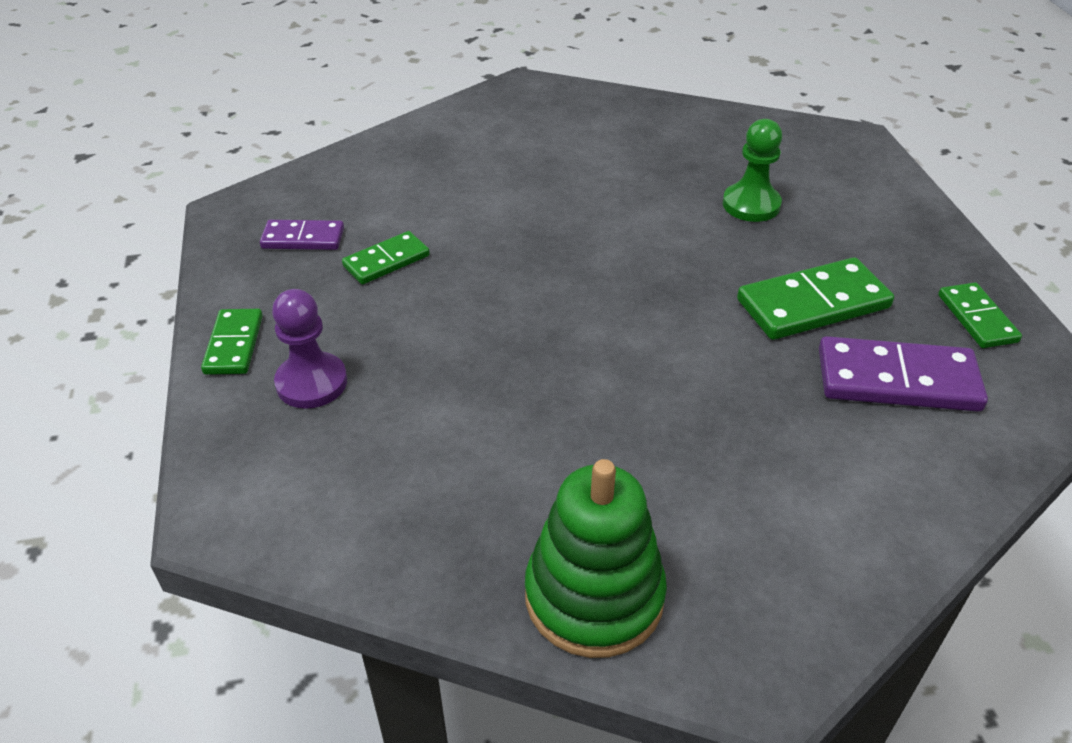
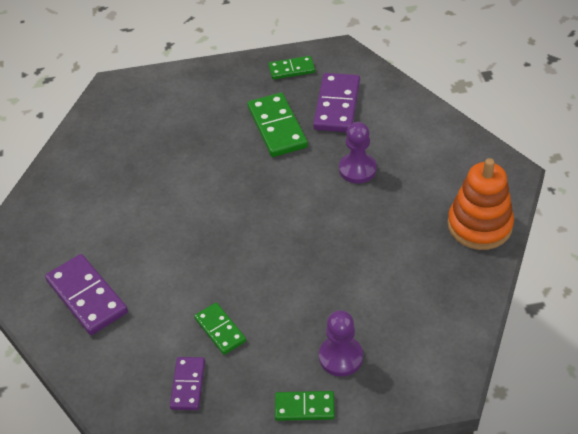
camera: 85 degrees left, 5 degrees up
green stacking toy [525,459,667,658] -> orange stacking toy [448,158,514,250]
green pawn [723,119,782,222] -> none
none -> purple domino [45,254,128,335]
none -> purple pawn [339,122,377,183]

